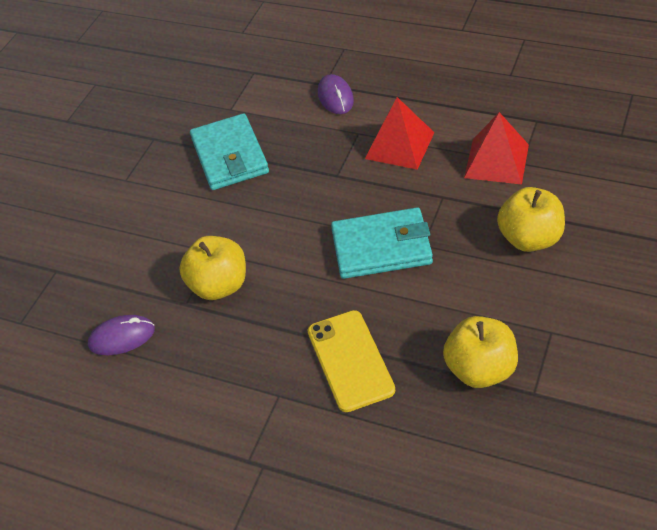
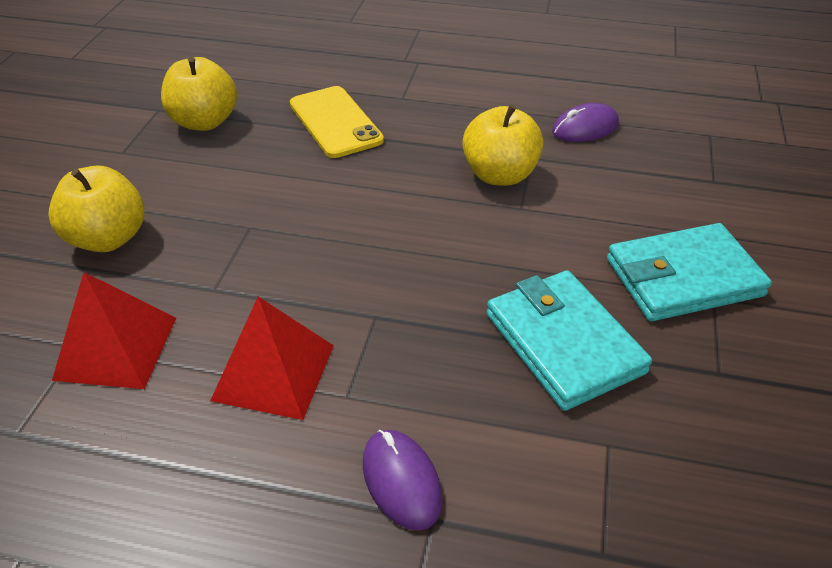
camera: 165 degrees right, 5 degrees down
turquoise wallet [331,207,433,279] -> turquoise wallet moved to [607,223,772,321]

